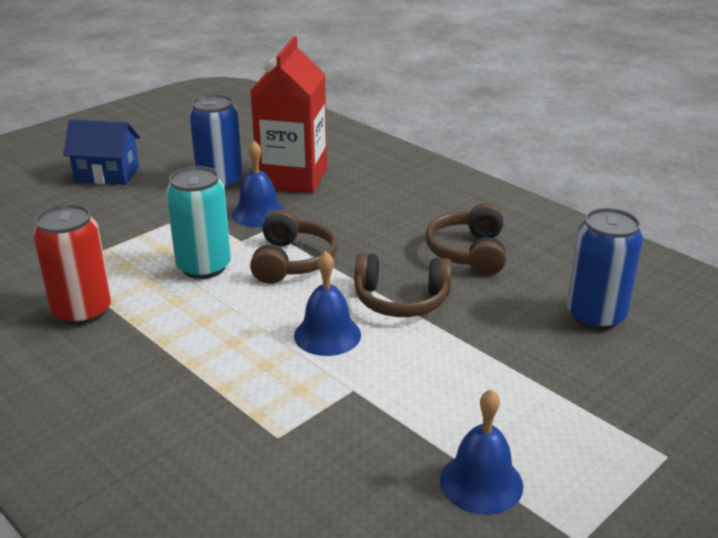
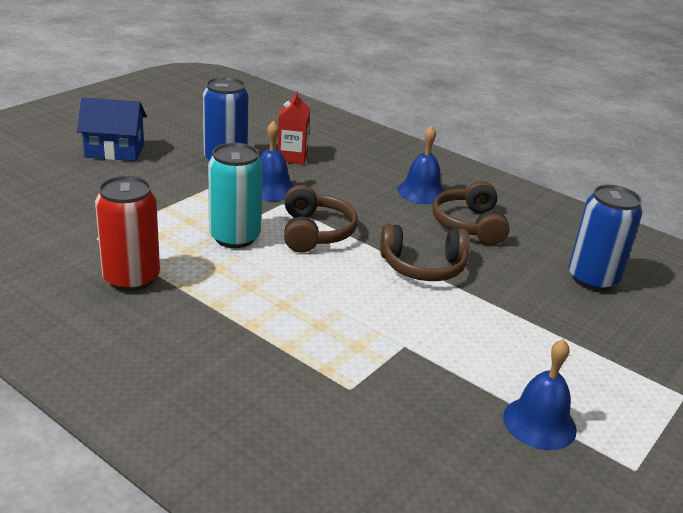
camera: 10 degrees left, 0 degrees up
red carton [251,36,327,193] -> red carton [277,91,310,165], size x0.52
blue bell [294,251,361,356] -> blue bell moved to [397,126,445,204]

